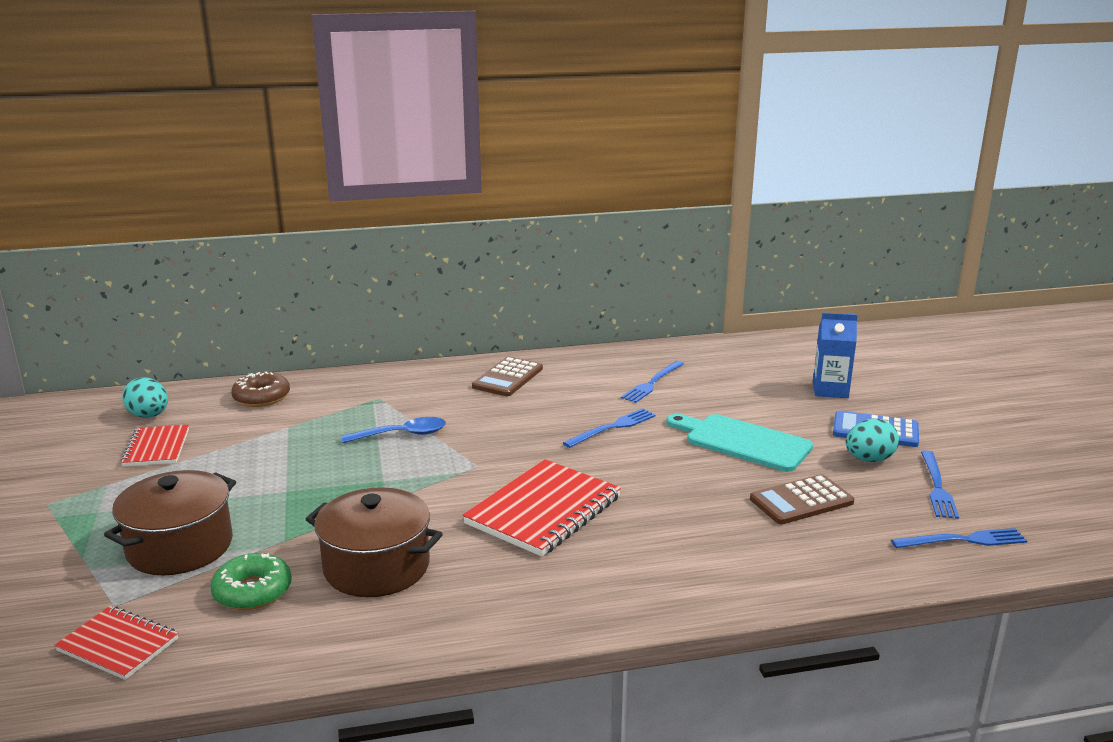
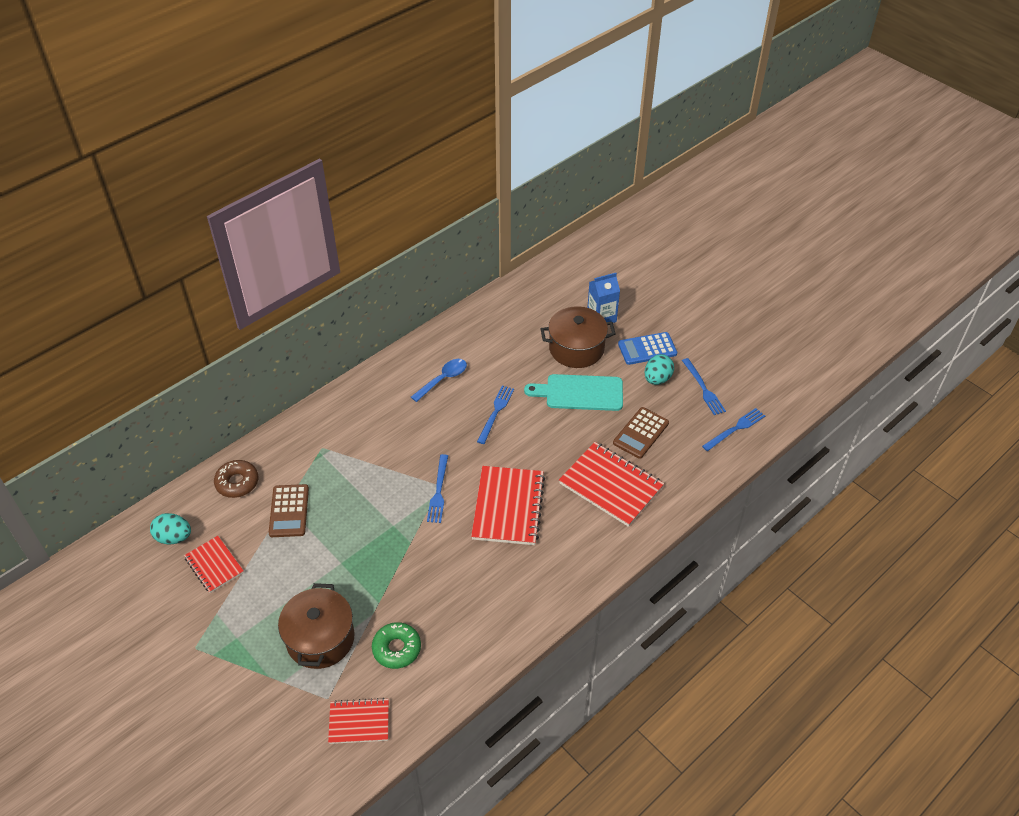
camera: 30 degrees left, 25 degrees up
brown pot [306,487,443,597] -> brown pot moved to [540,306,615,368]
blue spoon [341,417,446,443] -> blue spoon moved to [411,359,467,402]
brown calculator [472,356,543,396] -> brown calculator moved to [269,484,309,537]
blue fork [621,361,684,403] -> blue fork moved to [427,454,448,523]
none -> red notebook [559,442,664,527]

